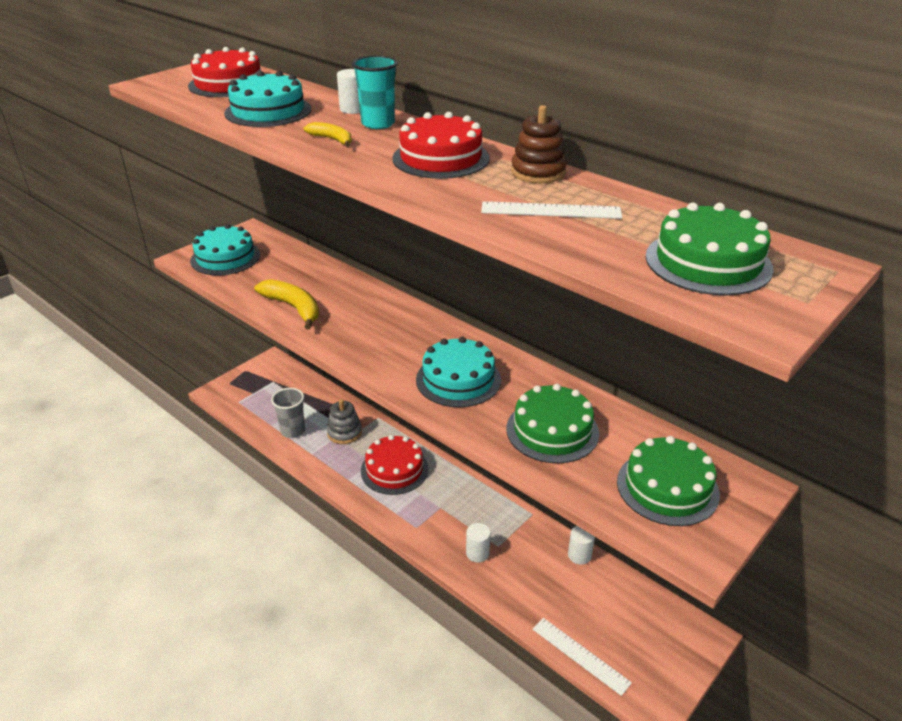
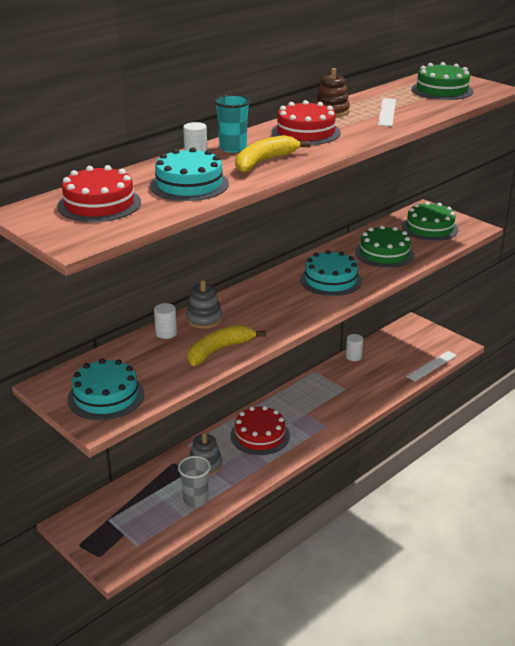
camera: 85 degrees left, 5 degrees down
yellow banana [304,122,352,147] -> yellow banana [235,135,311,173], size x1.83
white cylinder [466,523,491,563] -> white cylinder moved to [154,303,177,339]
none -> grey stacking toy [186,280,222,329]

